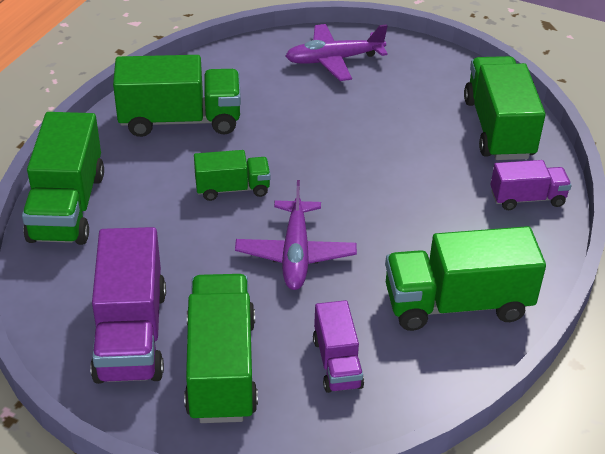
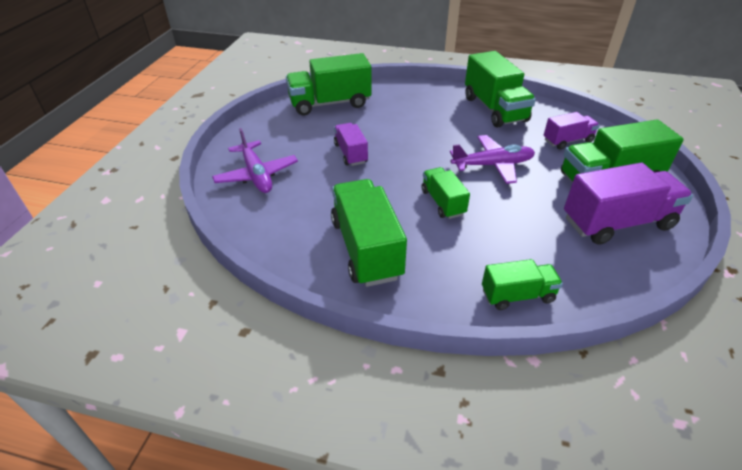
camera: 100 degrees left, 0 degrees up
green truck [22,112,104,245] -> green truck [482,259,563,310], size x0.57
purple truck [491,160,572,210] -> purple truck moved to [334,123,368,166]

